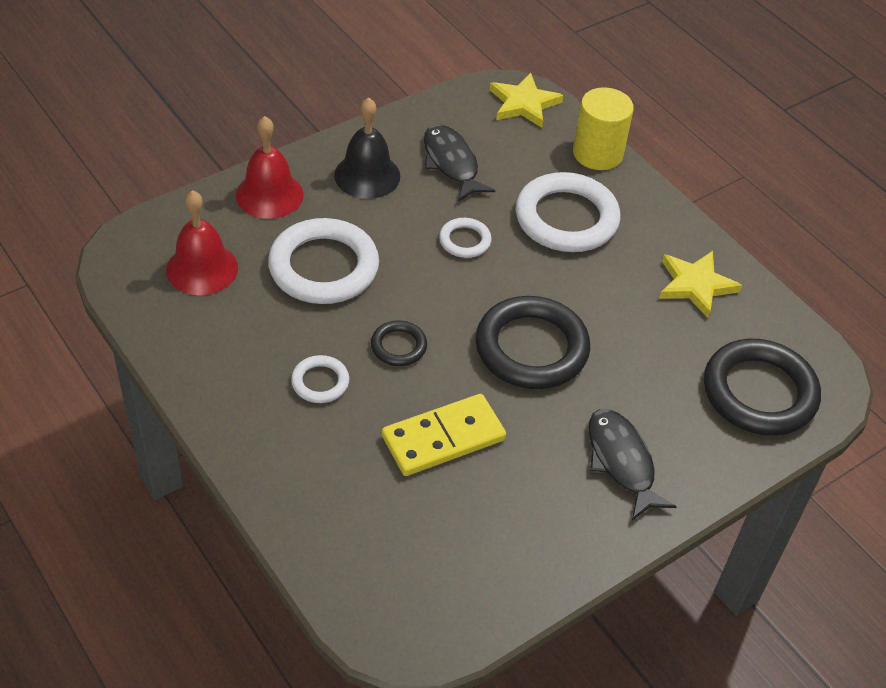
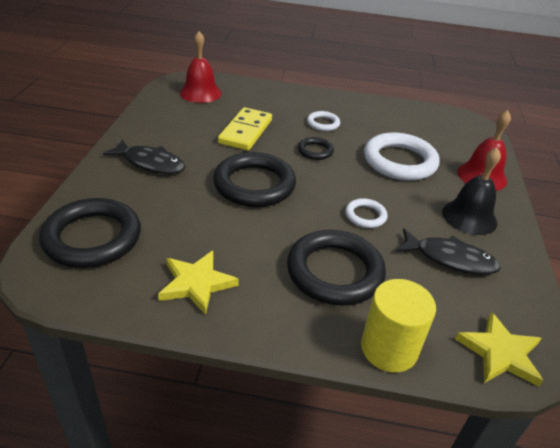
camera: 135 degrees right, 10 degrees down
red bell [166,190,238,295] -> red bell moved to [180,31,221,103]
white ring [516,172,620,252] -> black ring [287,230,386,306]

